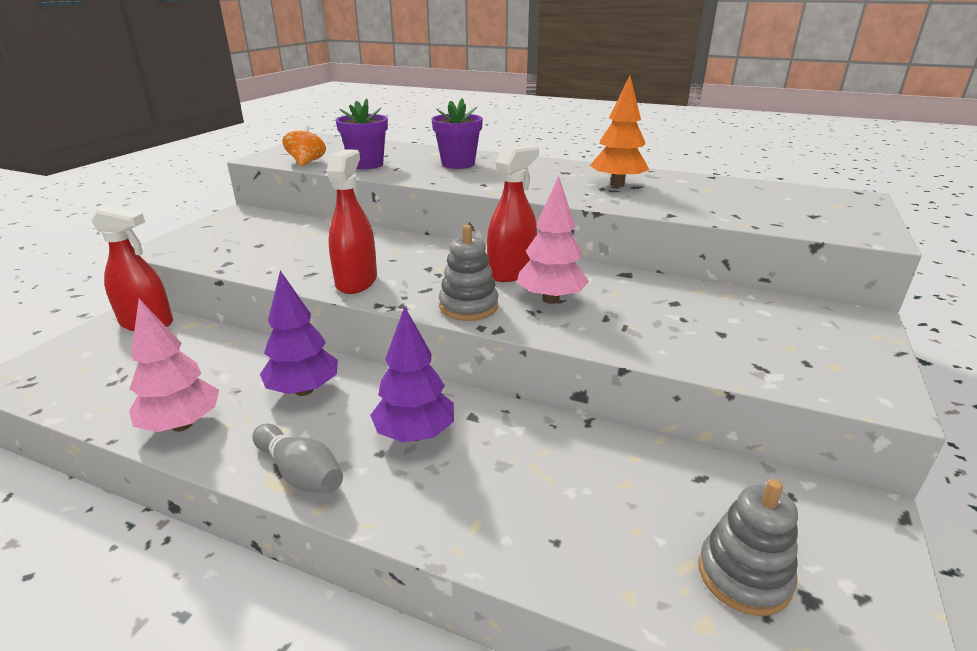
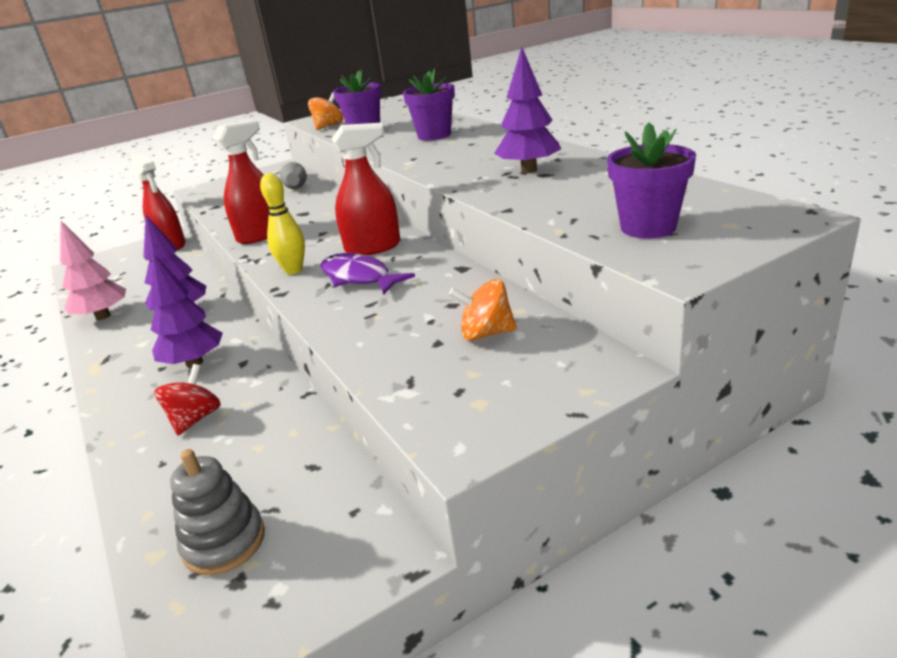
camera: 40 degrees right, 0 degrees up
grey bowling pin [252,424,343,493] -> grey bowling pin moved to [280,162,307,189]
grey stacking toy [439,225,498,321] -> yellow bowling pin [260,173,305,274]
pink tree [517,176,589,304] -> purple fish [321,253,415,295]
orange tree [590,76,649,187] -> purple tree [494,47,561,173]
none -> red spinning top [154,364,221,435]
none -> orange spinning top [449,279,517,341]
none -> purple flower pot [607,122,696,239]

